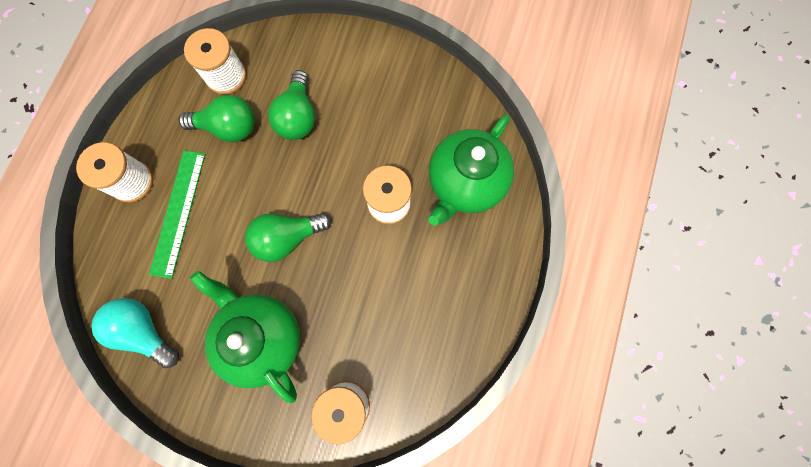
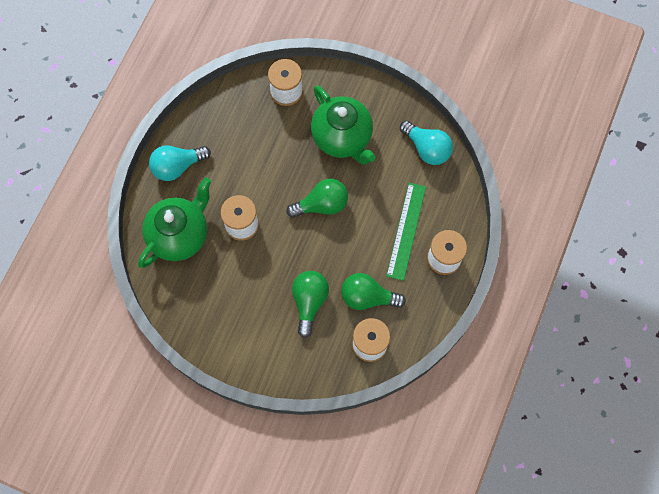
camera: 175 degrees left, 5 degrees down
none -> turquoise light bulb [149,145,211,181]

